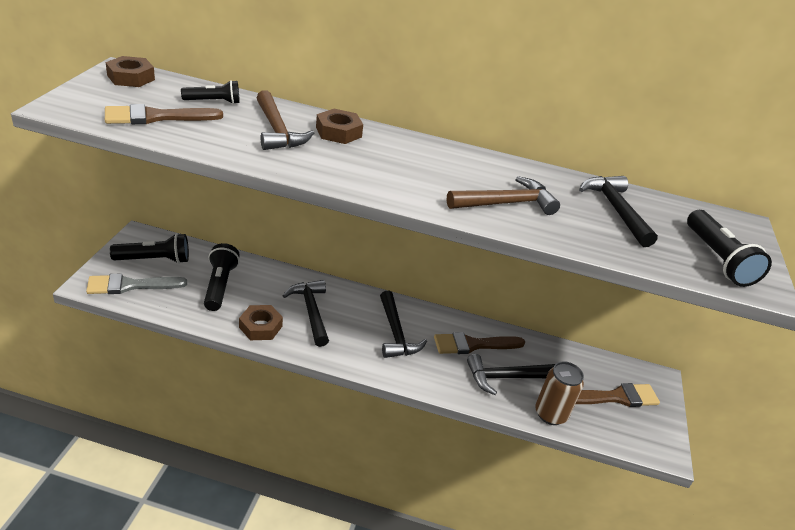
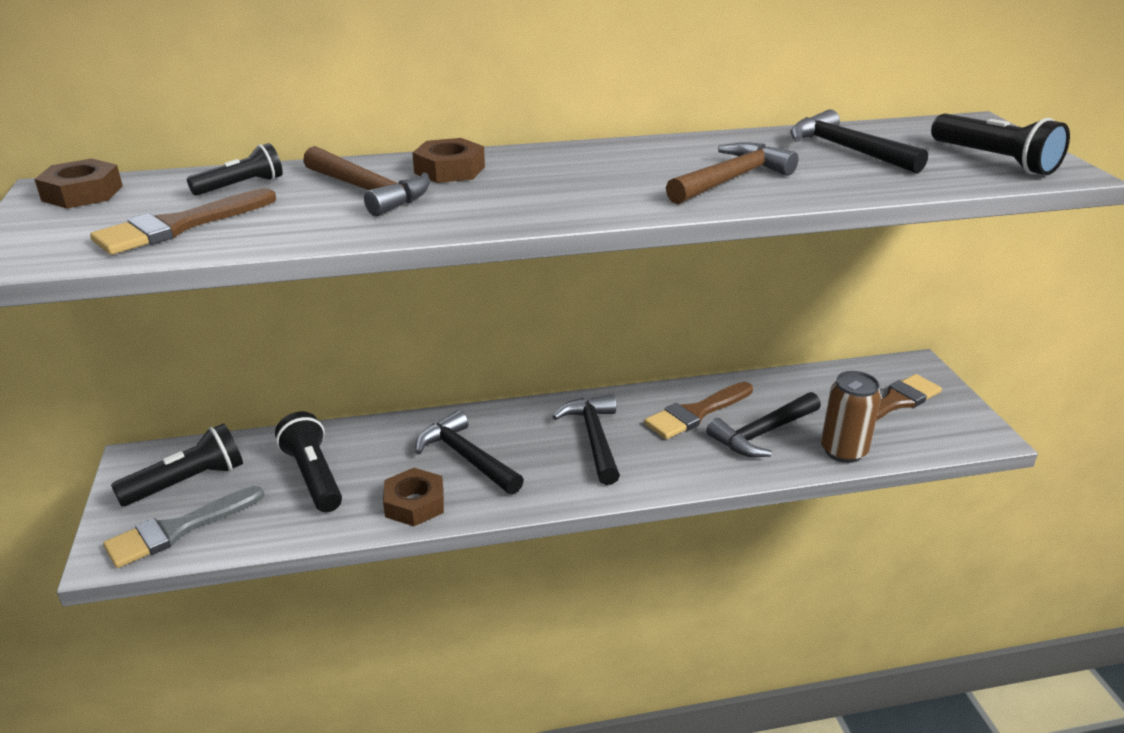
camera: 20 degrees left, 5 degrees down
black hammer [380,291,427,358] -> black hammer turned 150 degrees counterclockwise [553,394,620,485]

